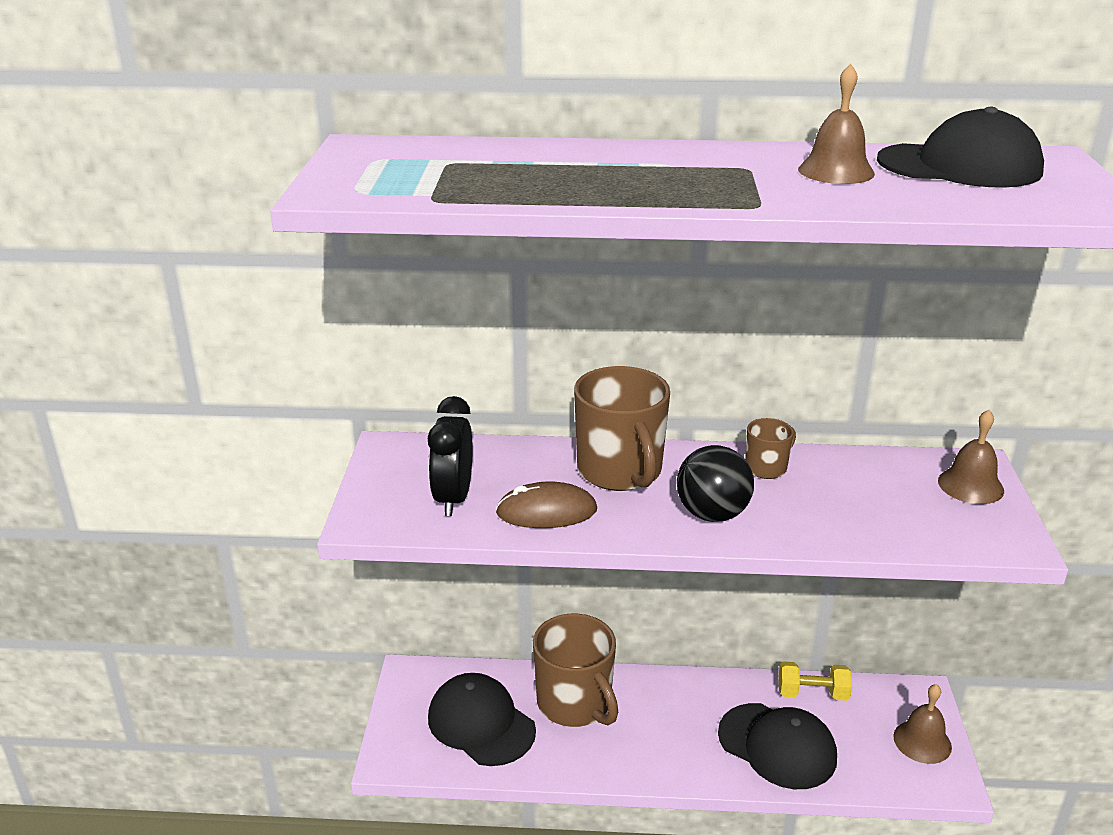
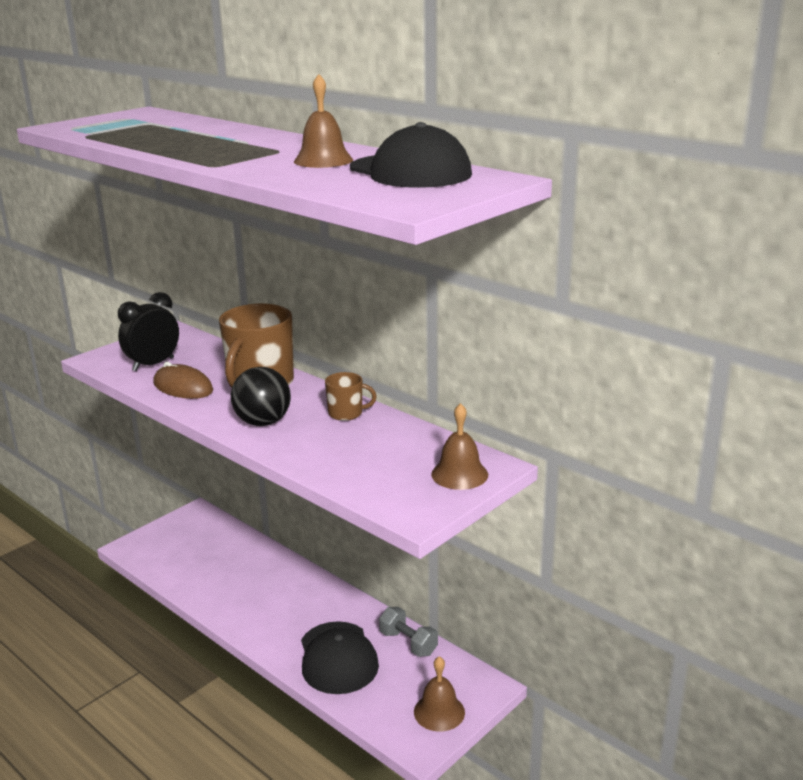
camera: 40 degrees right, 5 degrees down
black cap [428,673,536,766] -> none
brown mug [533,614,618,727] -> none
yellow dumbbell [778,661,852,701] -> grey dumbbell [379,607,438,657]

